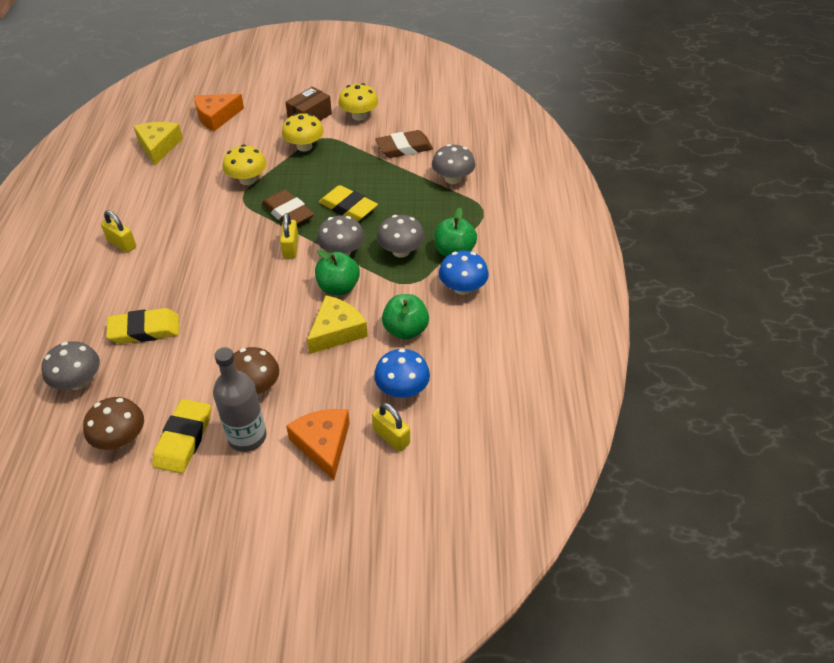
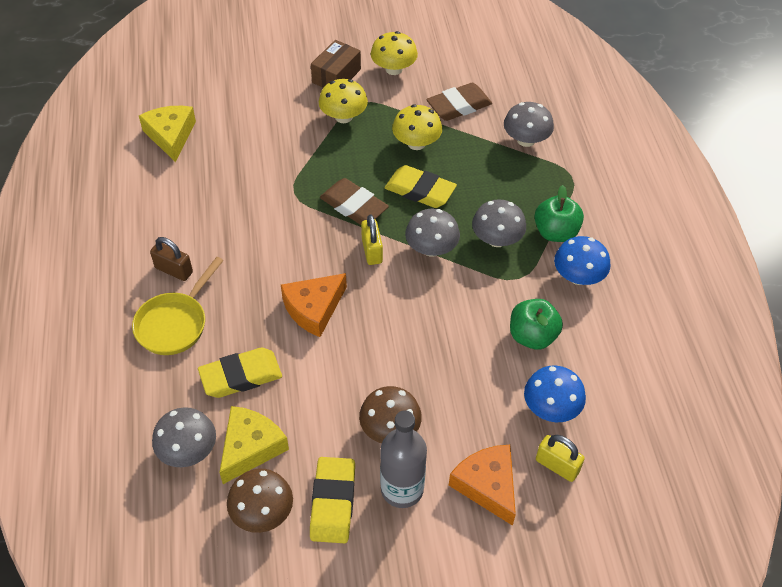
camera: 10 degrees left, 5 degrees up
yellow padlock [101,210,136,253] -> brown padlock [150,237,193,281]
orange cheese [194,94,244,131] -> orange cheese moved to [281,273,347,337]
yellow mushroom [223,145,267,185] -> yellow mushroom moved to [392,104,442,150]
yellow cheese [307,295,368,354] -> yellow cheese moved to [219,406,289,484]
green apple [315,250,360,295] -> none
none -> yellow pan [132,257,223,355]

